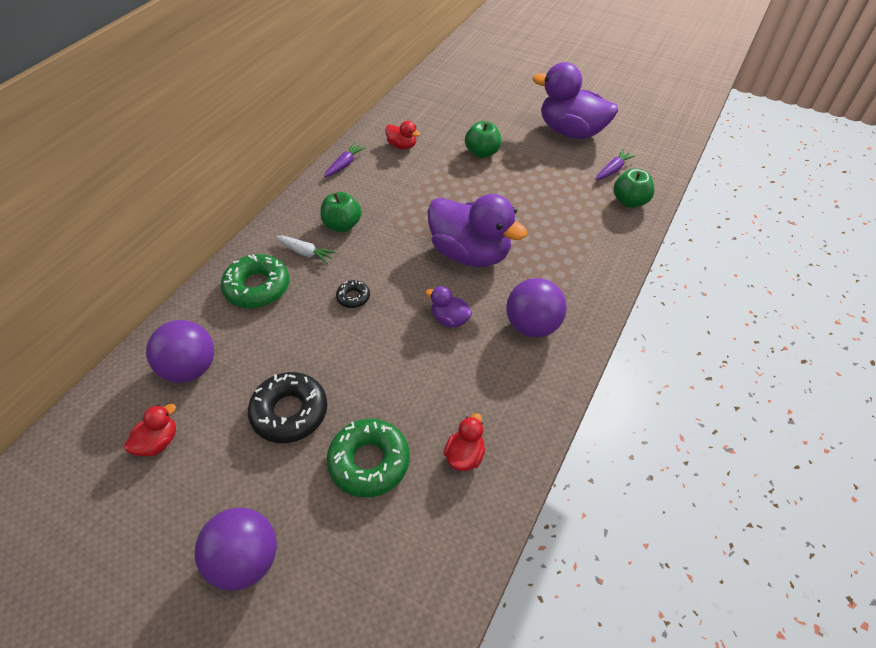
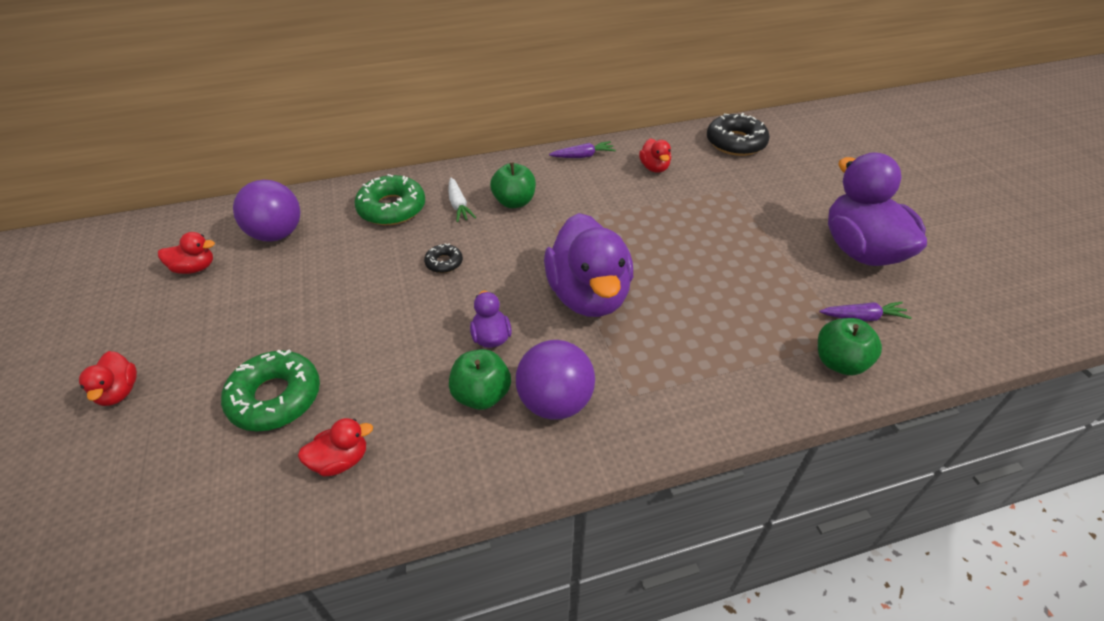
camera: 45 degrees right, 5 degrees down
purple ball [195,507,277,591] -> red duck [79,351,137,406]
black donut [248,372,327,443] -> black donut moved to [707,113,770,156]
green apple [465,121,501,158] -> green apple moved to [449,349,511,410]

